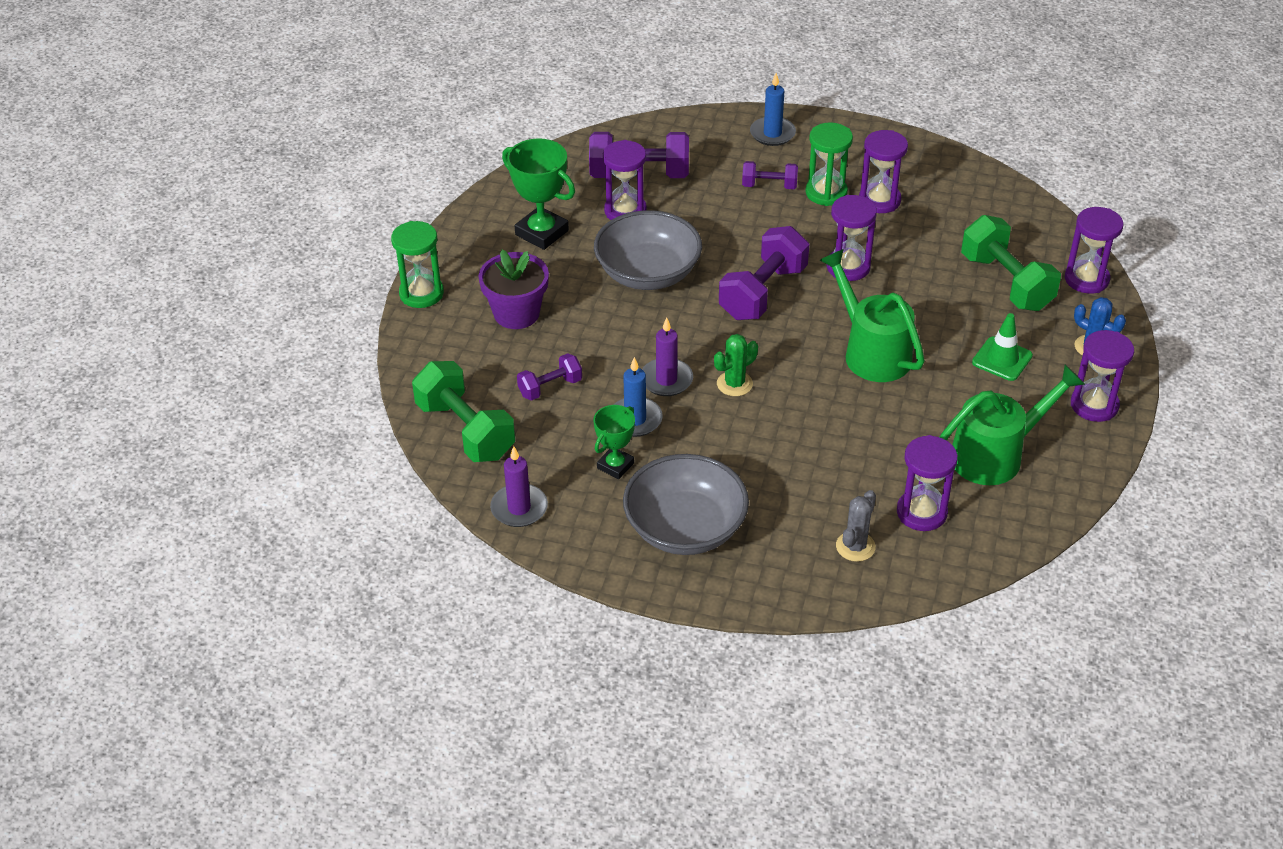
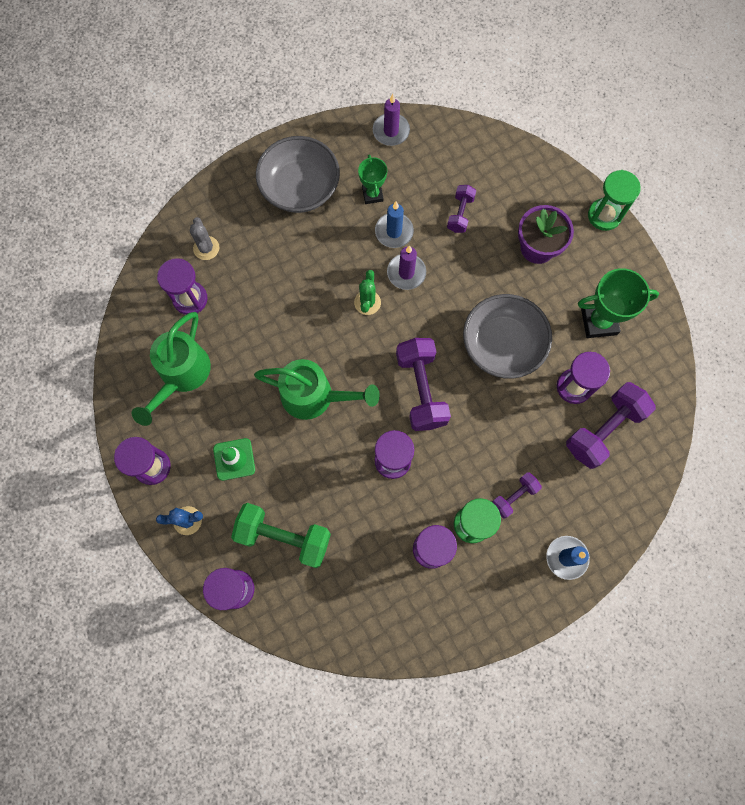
camera: 135 degrees right, 30 degrees up
green dumbbell [412,361,515,462] -> none

